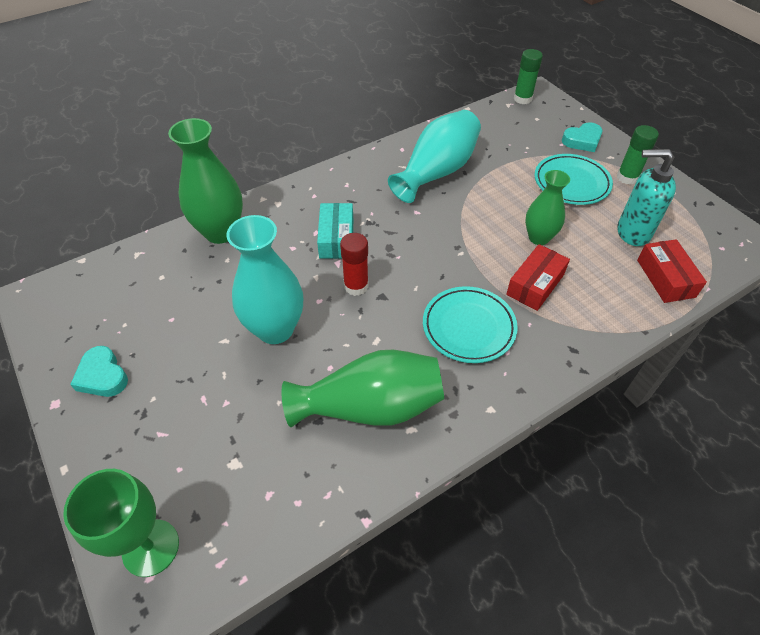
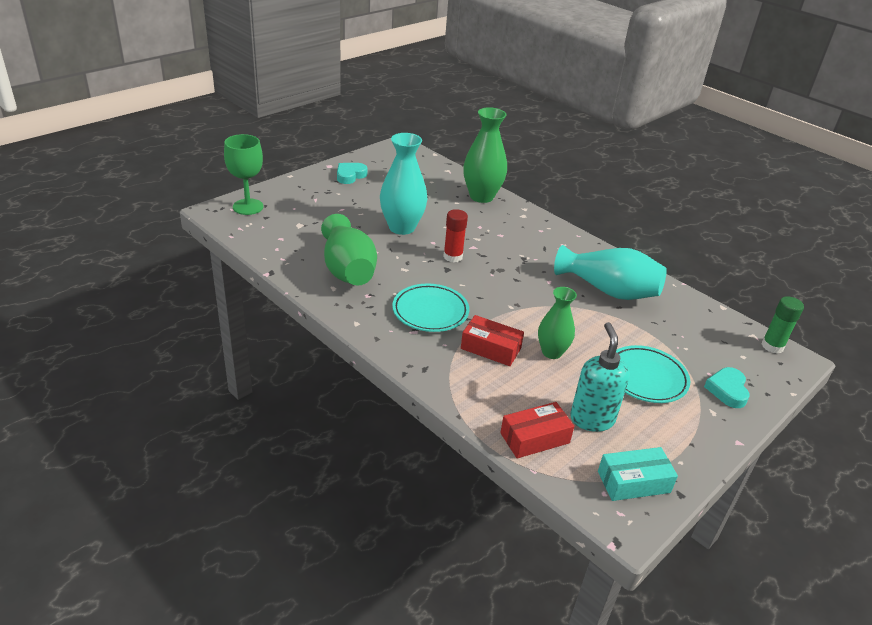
camera: 75 degrees right, 15 degrees down
turquoise box [317,203,353,259] -> turquoise box moved to [598,447,678,501]
turquoise heart [562,122,603,152] -> turquoise heart turned 45 degrees clockwise [704,367,750,408]
green glue stick [617,125,659,185] -> none

